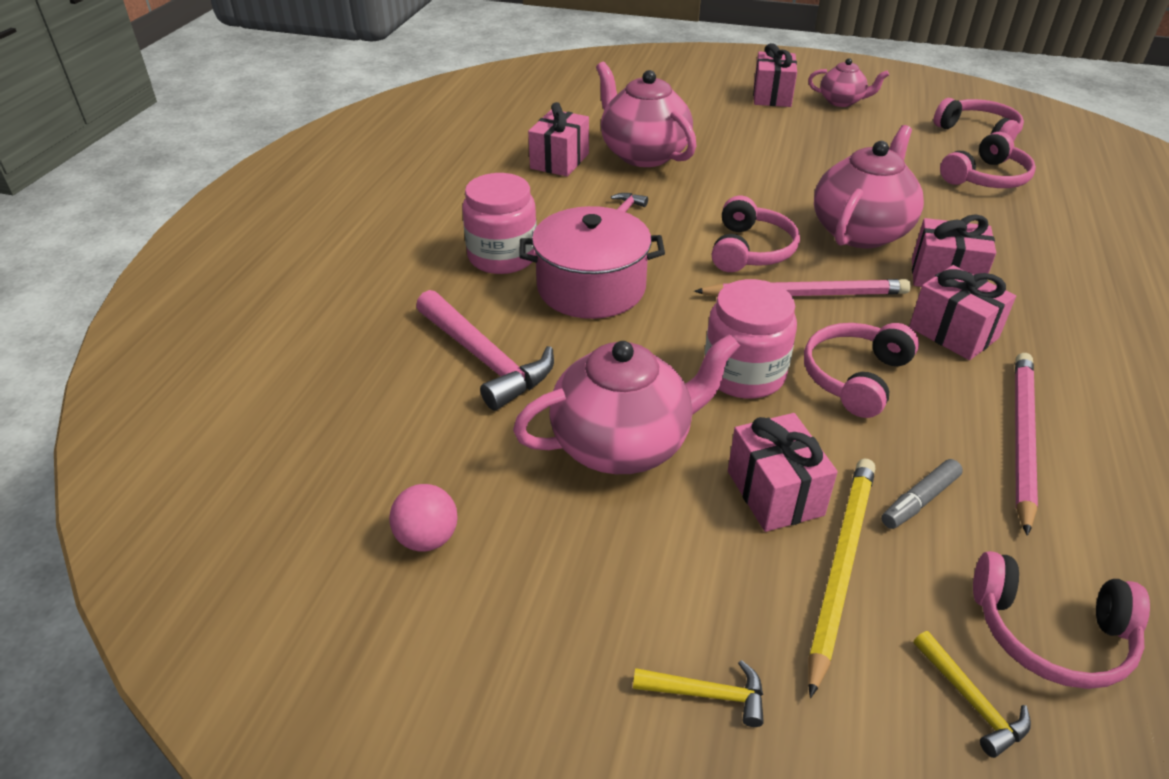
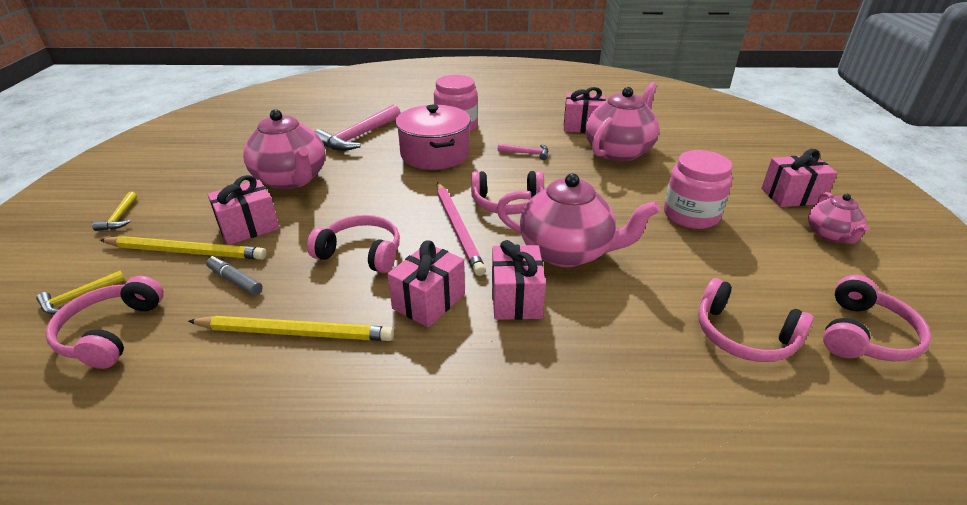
camera: 75 degrees right, 5 degrees down
pink ball [389,484,458,552] -> none
pink jar [704,279,797,399] -> pink jar moved to [664,150,733,229]
pink pencil [1015,353,1038,536] -> yellow pencil [188,316,394,341]

